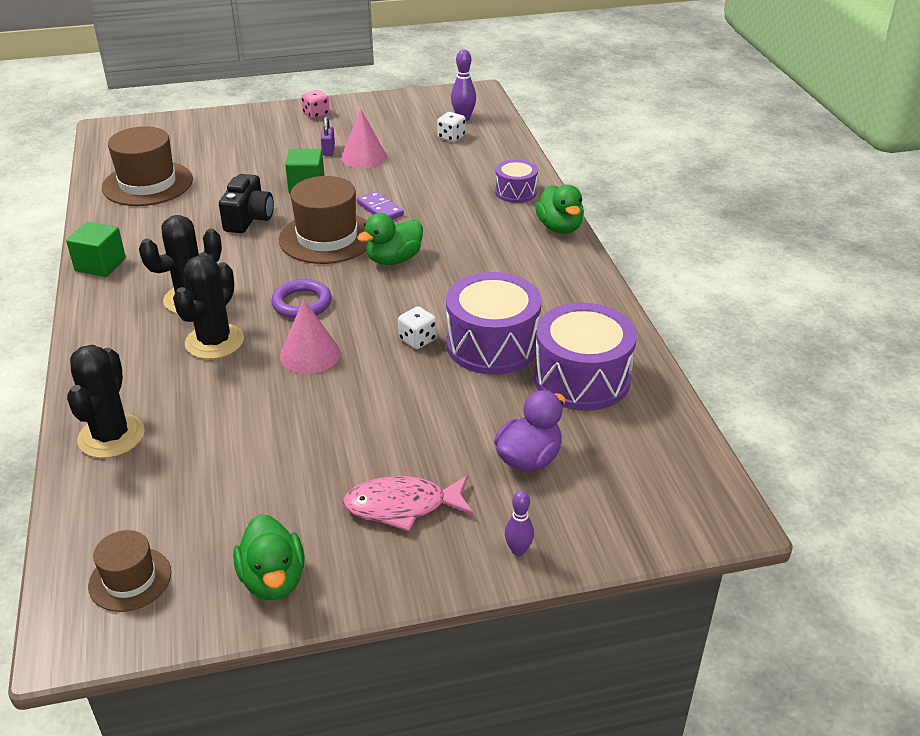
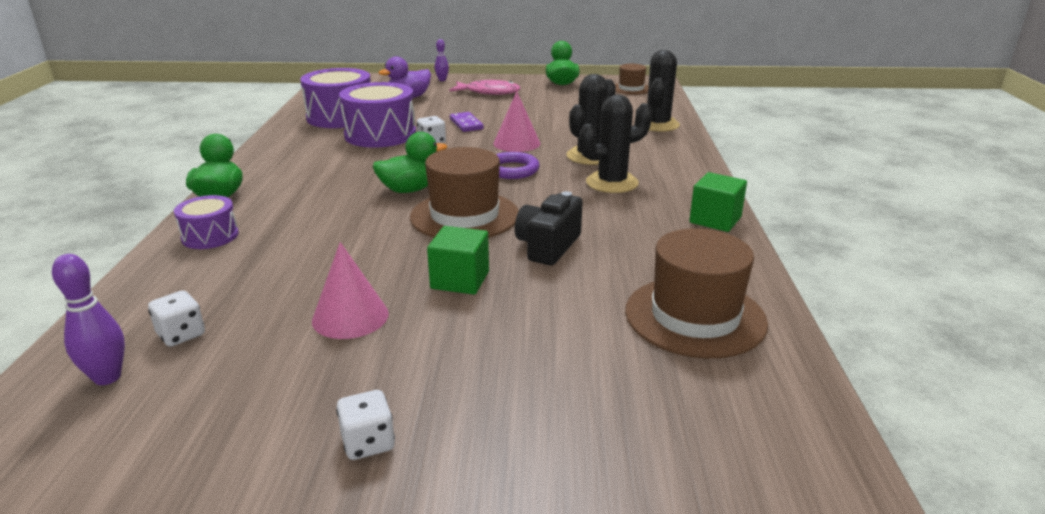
camera: 165 degrees left, 10 degrees down
pink dice [301,90,330,119] -> white dice [336,390,395,460]
purple padlock [321,117,335,156] -> none
purple domino [357,191,404,219] -> purple domino moved to [450,112,484,132]

